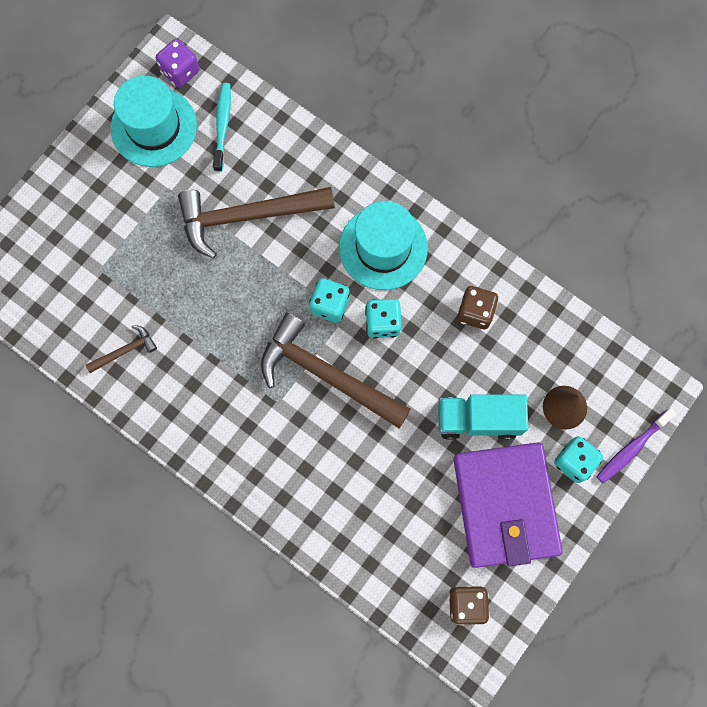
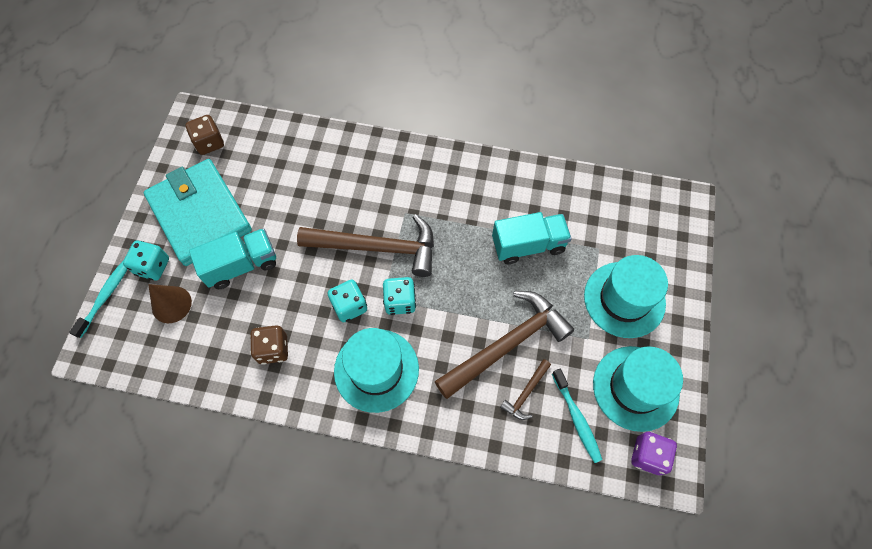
camera: 155 degrees right, 10 degrees down
brown hammer [86,325,157,373] -> brown hammer moved to [500,359,551,420]
purple wallet [453,442,563,568] -> turquoise wallet [144,159,252,266]
purple toothbrush [596,408,676,483] -> turquoise toothbrush [69,260,128,338]
none -> turquoise truck [492,212,572,264]
none -> turquoise hat [584,255,668,338]

